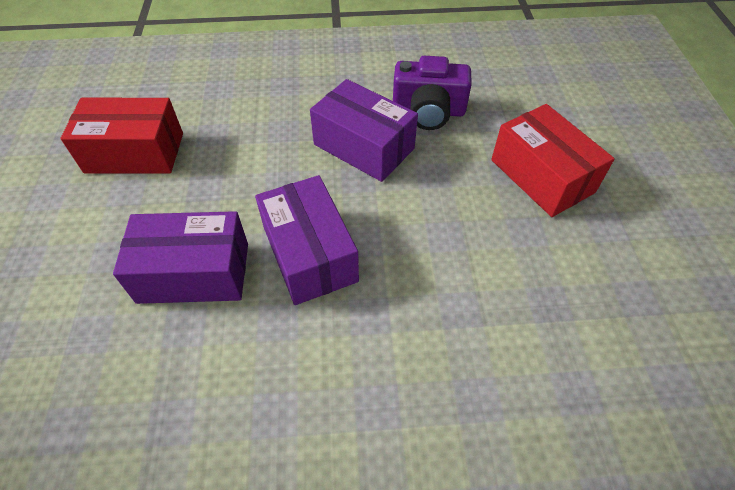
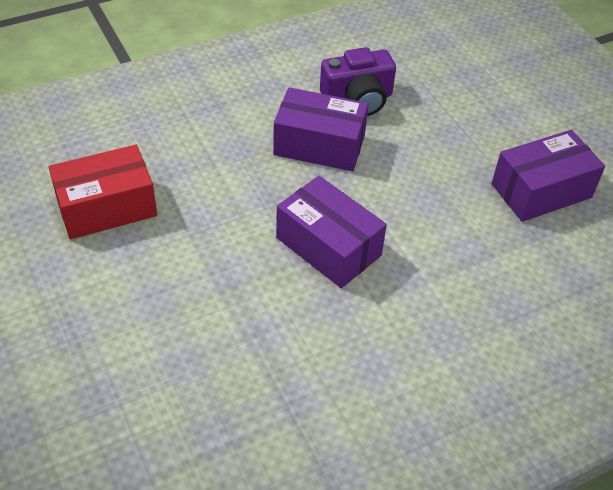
camera: 25 degrees left, 5 degrees down
purple box [113,211,248,304] -> purple box moved to [492,130,605,222]
red box [491,104,615,217] -> none

